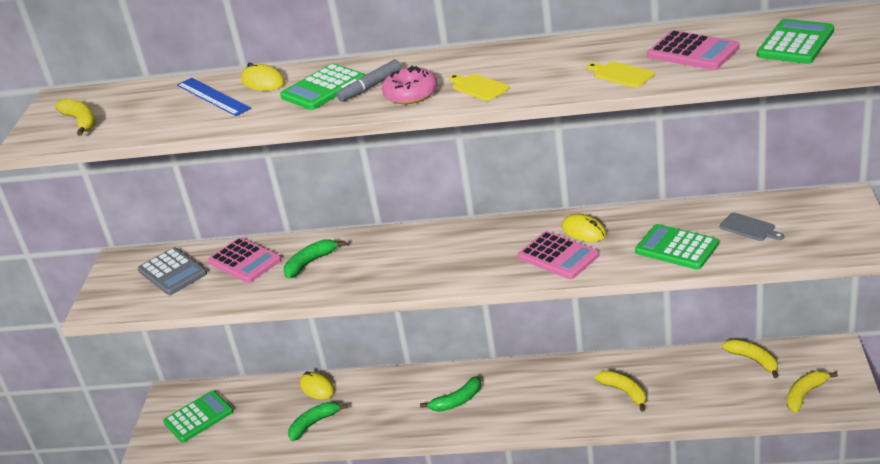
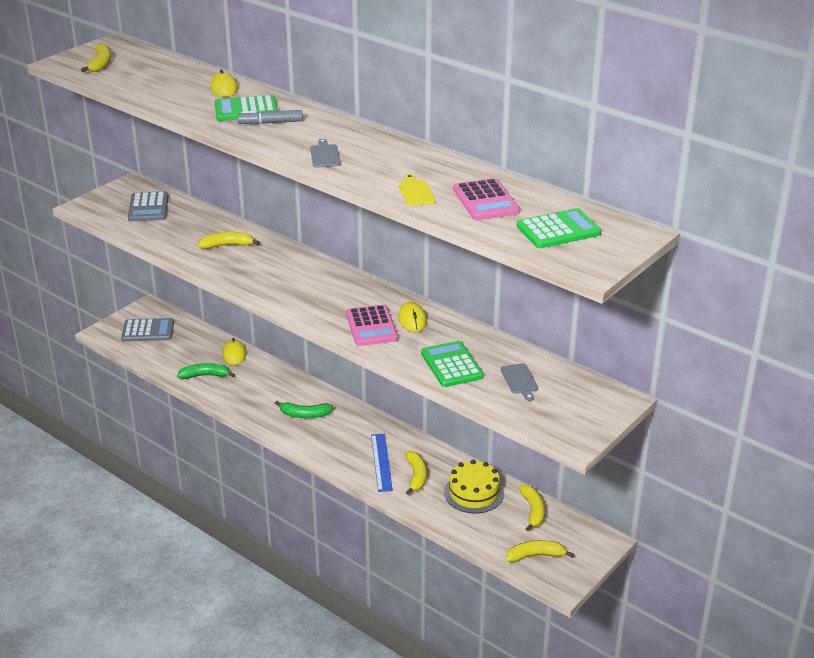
camera: 30 degrees right, 0 degrees up
green calculator [163,391,233,443] -> grey calculator [121,318,174,342]
blue ruler [177,78,251,116] -> blue ruler moved to [371,434,393,492]
pink calculator [208,238,281,283] -> none
green banana [284,239,346,279] -> yellow banana [198,232,260,249]
pink donut [382,65,438,104] -> none
yellow cutting board [449,74,509,101] -> grey cutting board [310,139,341,168]
none -> yellow cake [444,460,504,514]

